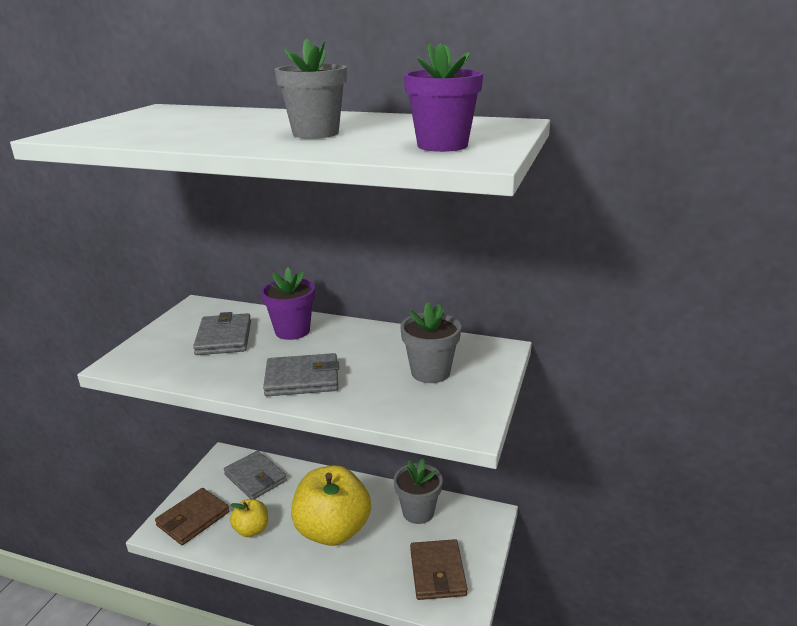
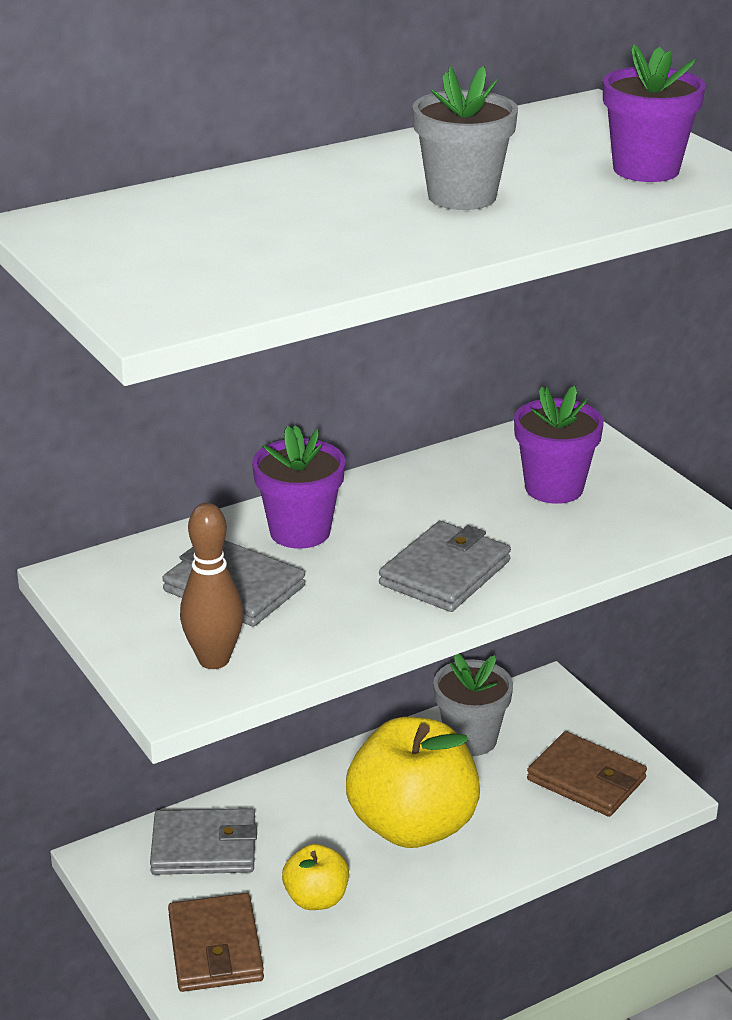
camera: 50 degrees left, 5 degrees up
grey flower pot [400,301,461,383] -> purple flower pot [514,386,604,504]
none -> brown bowling pin [180,503,244,669]

